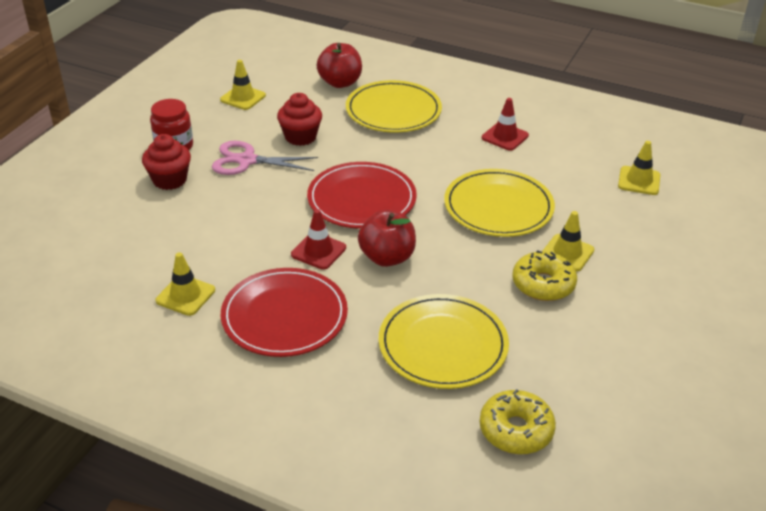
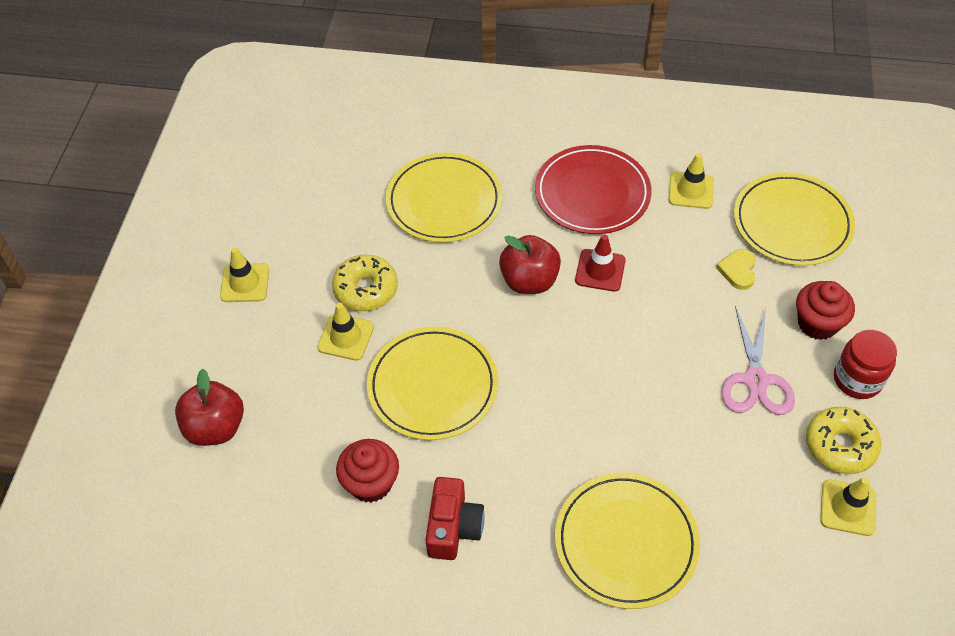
camera: 165 degrees right, 15 degrees up
pink scissors [212,141,318,175] -> pink scissors turned 105 degrees clockwise [721,306,795,415]
red cupcake [277,93,322,146] -> red cupcake moved to [336,439,399,503]
red plate [307,162,417,229] -> none
red apple [317,43,362,88] -> red apple moved to [175,369,244,446]
yellow donut [479,389,556,454] -> yellow donut moved to [806,407,881,474]
red traffic cone [482,98,529,151] -> red camera [425,477,485,560]
yellow traffic cone [618,141,660,195] -> yellow traffic cone moved to [220,247,269,302]
none -> yellow heart [716,249,756,290]
none -> yellow plate [734,173,855,266]

